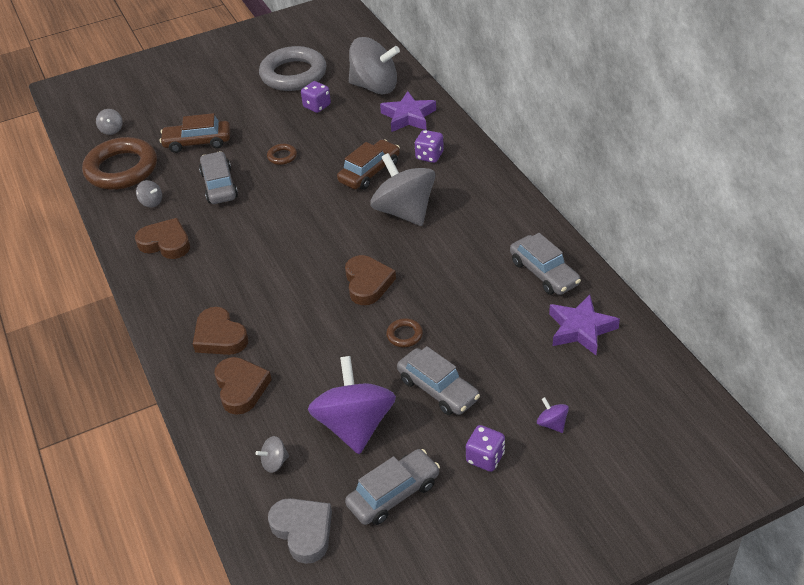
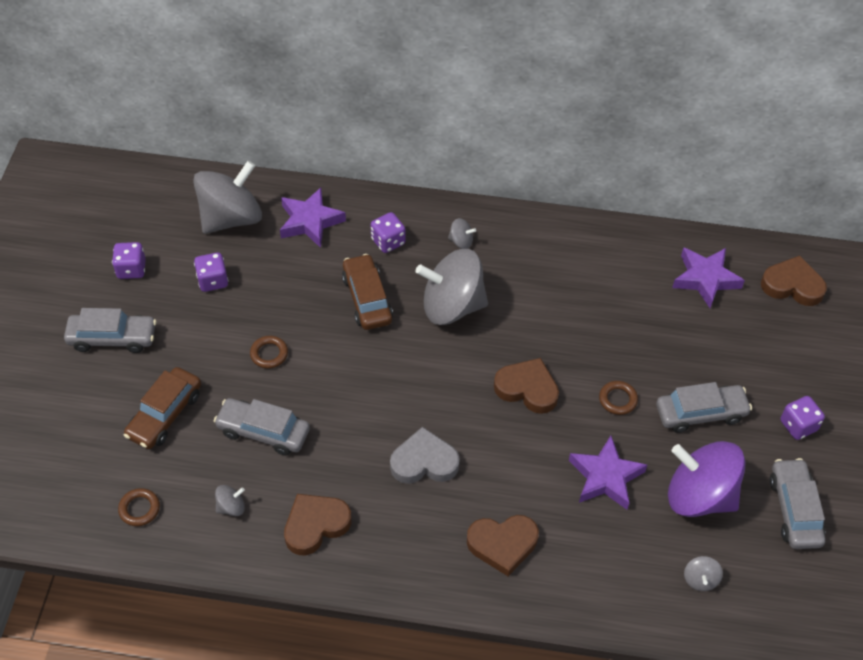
camera: 60 degrees left, 10 degrees up
brown ring [82,137,157,190] -> brown ring [118,488,160,526], size x0.41
grey spinning top [96,109,123,135] -> grey spinning top moved to [448,218,476,249]
brown heart [214,357,272,415] -> brown heart moved to [761,255,827,306]
grey ring [259,46,326,91] -> purple dice [112,242,146,279]
grey heart [268,498,332,564] -> grey heart moved to [390,427,460,484]
grey car [510,233,581,295] -> grey car moved to [64,308,156,353]
purple spinning top [537,397,569,433] -> none
none -> purple star [569,436,647,510]

